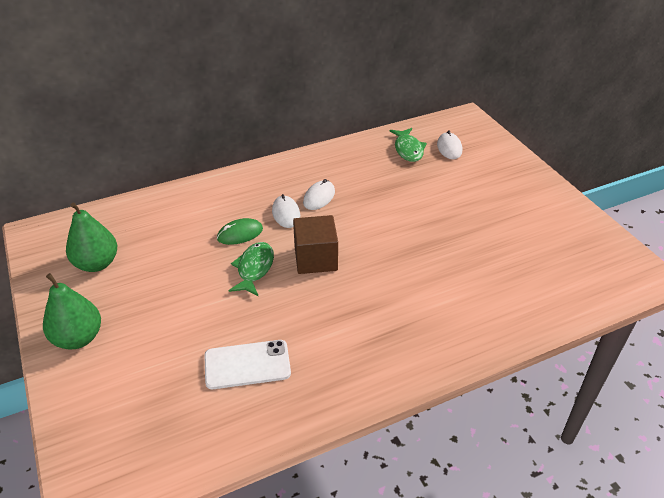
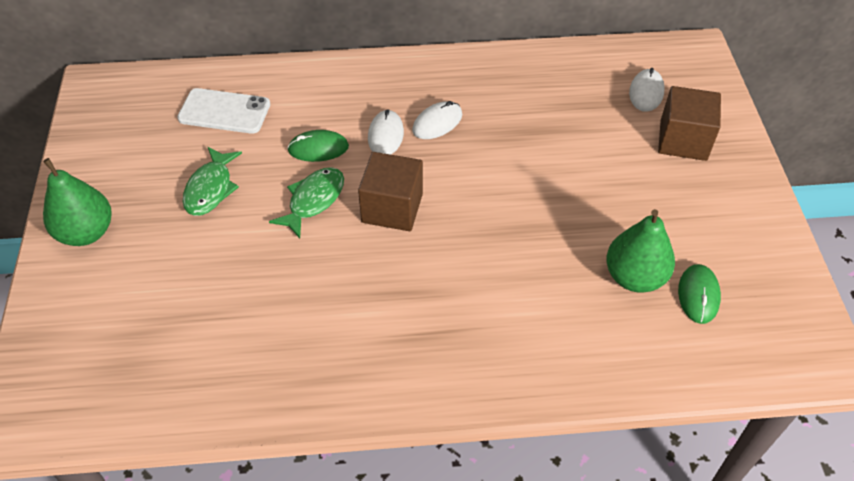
camera: 20 degrees right, 10 degrees up
green pear [66,203,117,272] -> green pear moved to [606,209,675,293]
white phone [204,340,291,389] -> white phone moved to [177,88,270,134]
green fish [390,128,427,162] -> green fish moved to [182,147,242,216]
none -> brown cube [658,86,721,161]
none -> green mouse [678,264,721,324]

